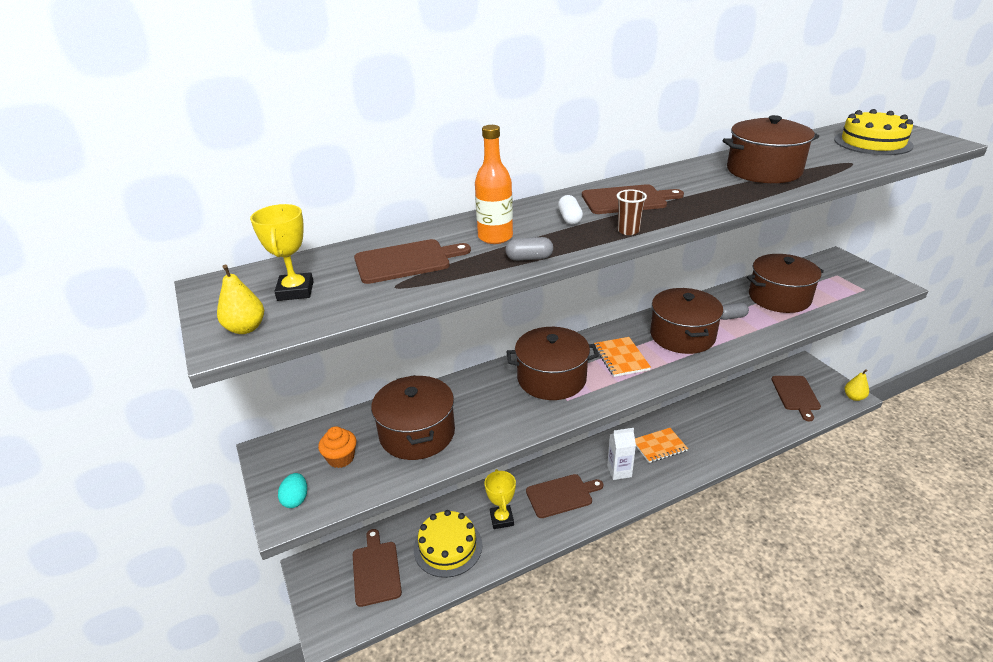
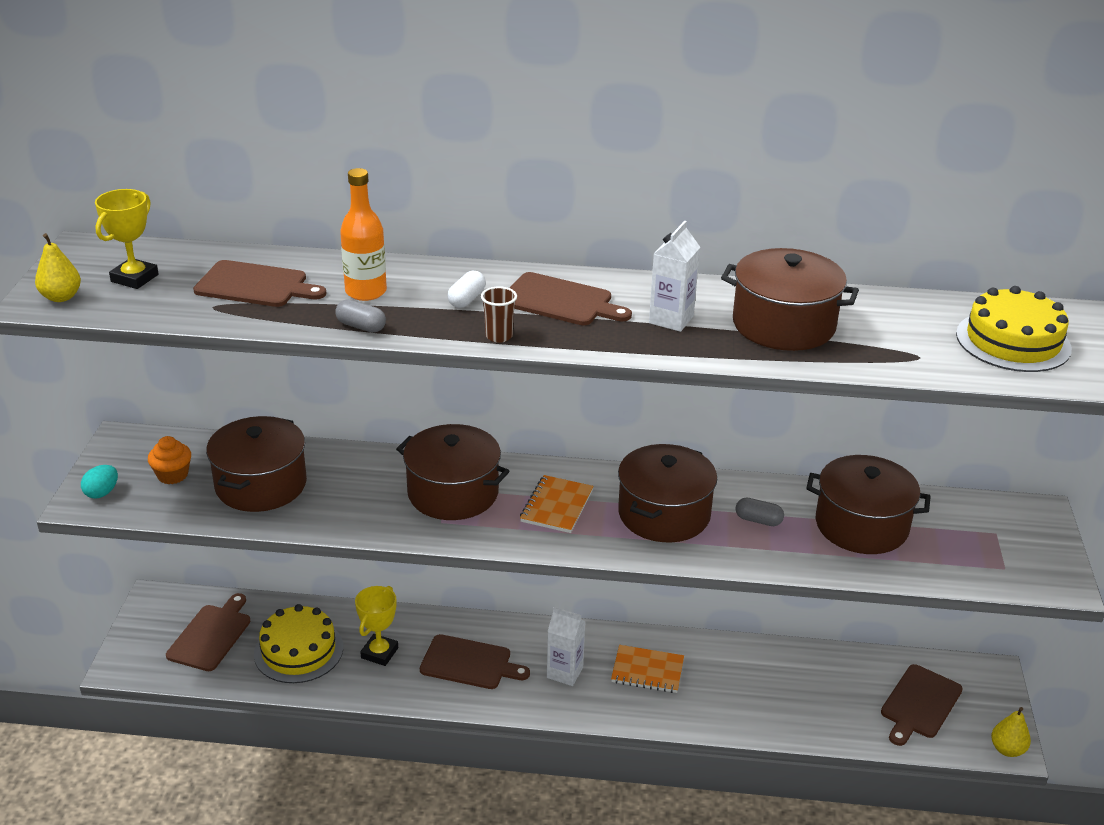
camera: 30 degrees right, 0 degrees up
none -> white carton [649,221,700,332]

